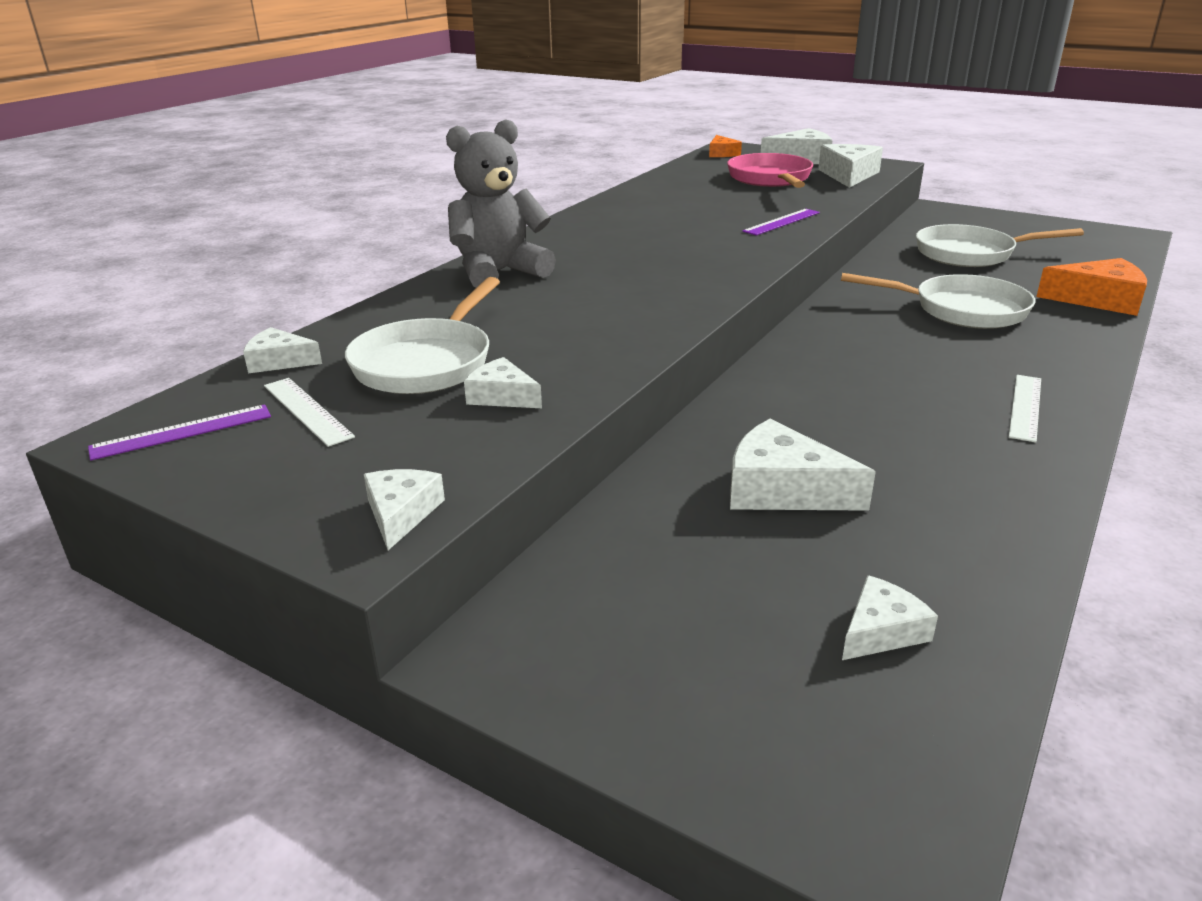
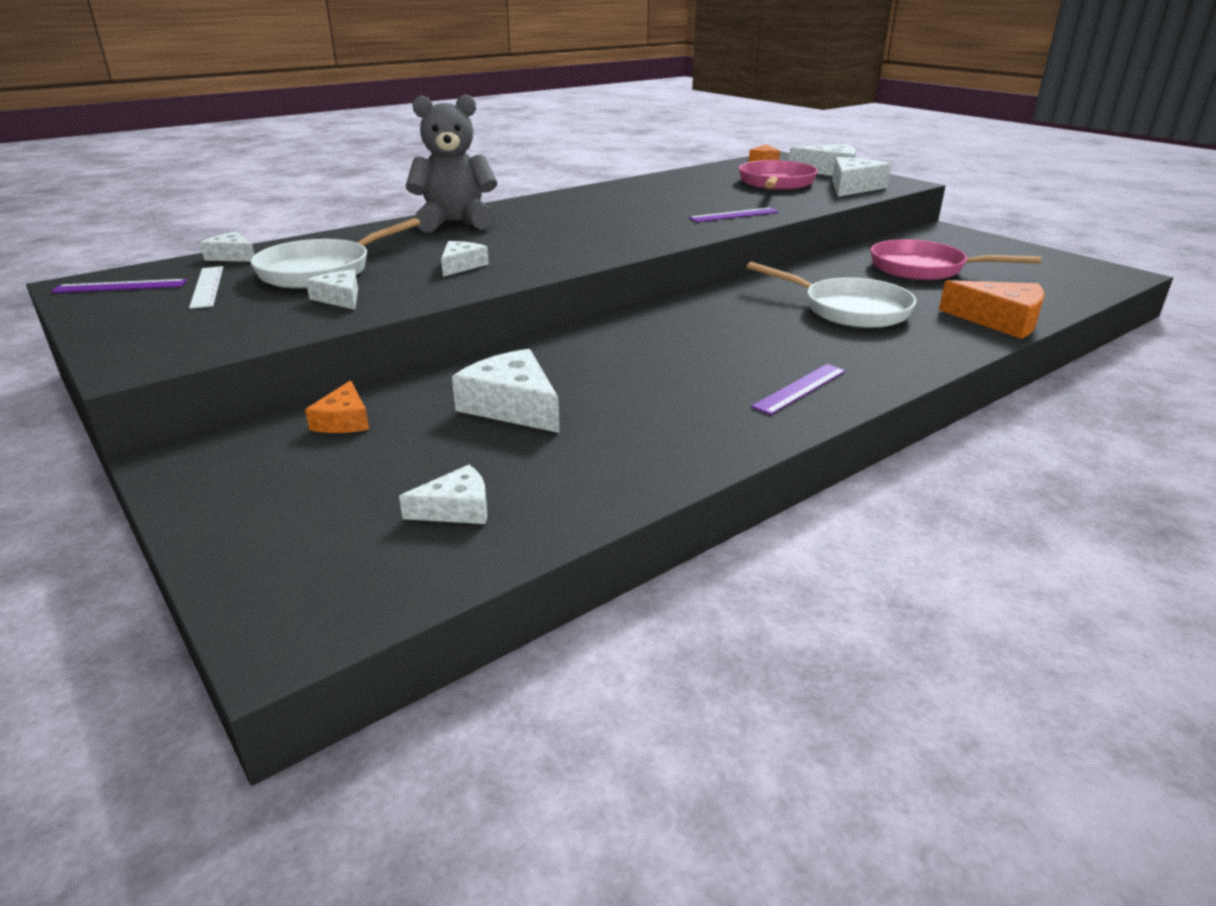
camera: 20 degrees right, 0 degrees up
white cheese [364,469,445,550] -> white cheese moved to [441,241,489,277]
white pan [916,224,1084,267] -> pink pan [871,239,1041,280]
white ruler [1009,375,1041,442] -> purple ruler [751,364,846,415]
none -> orange cheese [305,380,369,433]

